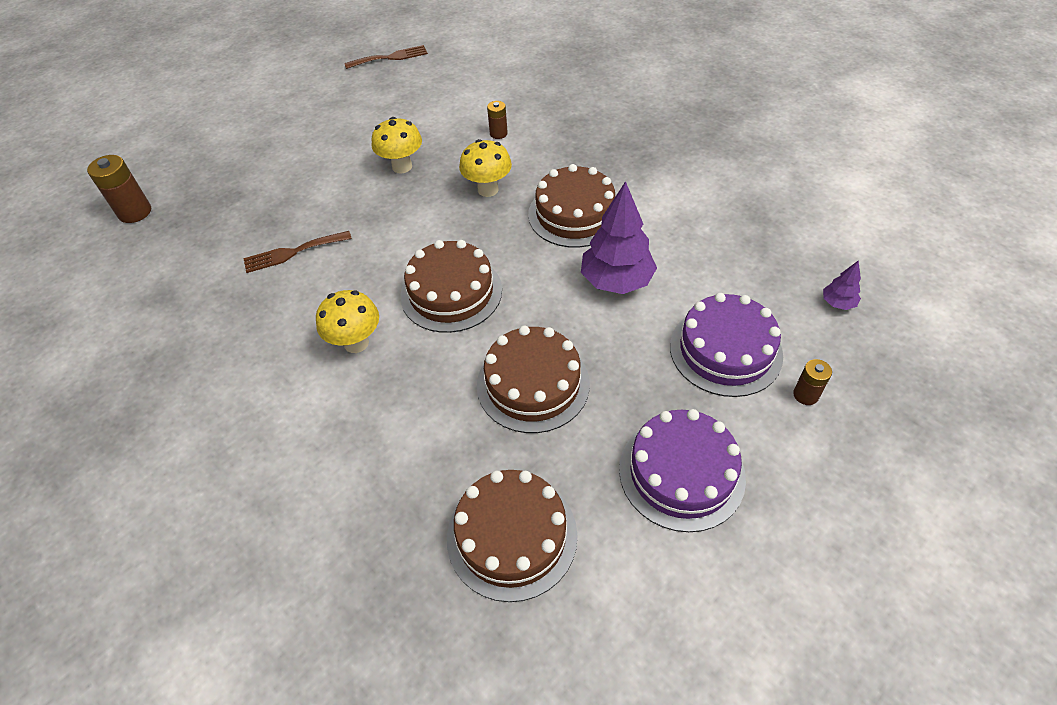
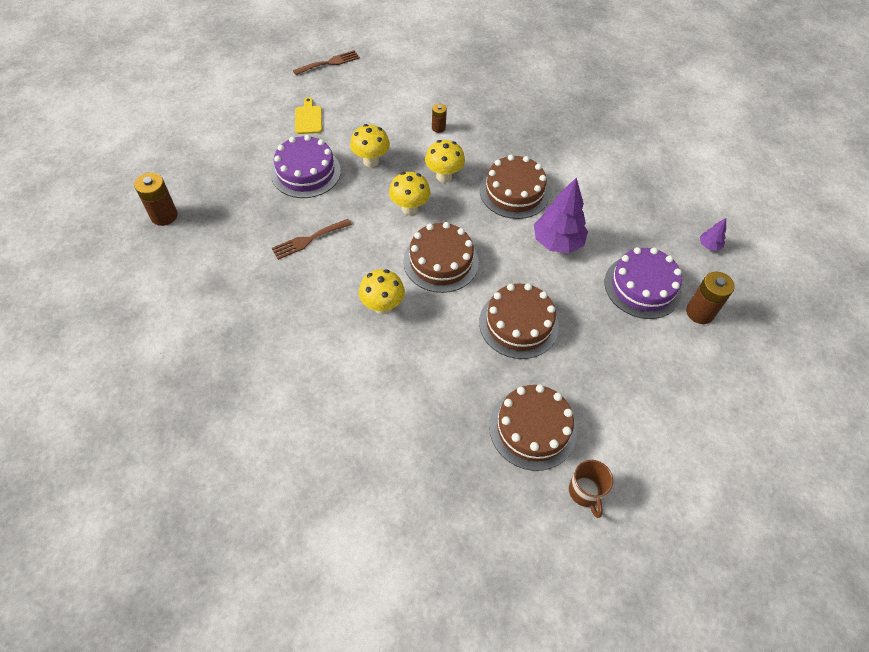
camera: 15 degrees left, 5 degrees up
purple cake [619,409,746,532] -> purple cake moved to [271,135,341,198]
brown battery [793,359,832,405] -> brown battery [686,272,735,324], size x1.69
none -> yellow cutting board [295,97,322,134]
none -> yellow mushroom [389,172,430,215]
none -> brown mug [569,460,613,518]

